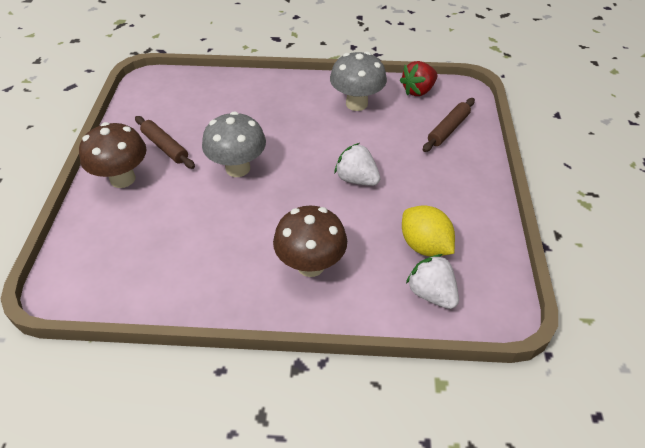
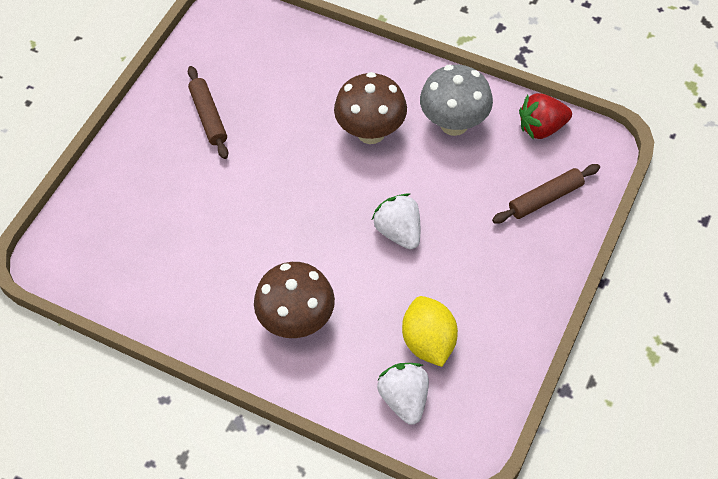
camera: 25 degrees right, 10 degrees up
brown mushroom [79,122,147,188] -> brown mushroom moved to [334,72,407,144]
grey mushroom [202,111,266,177] -> none

